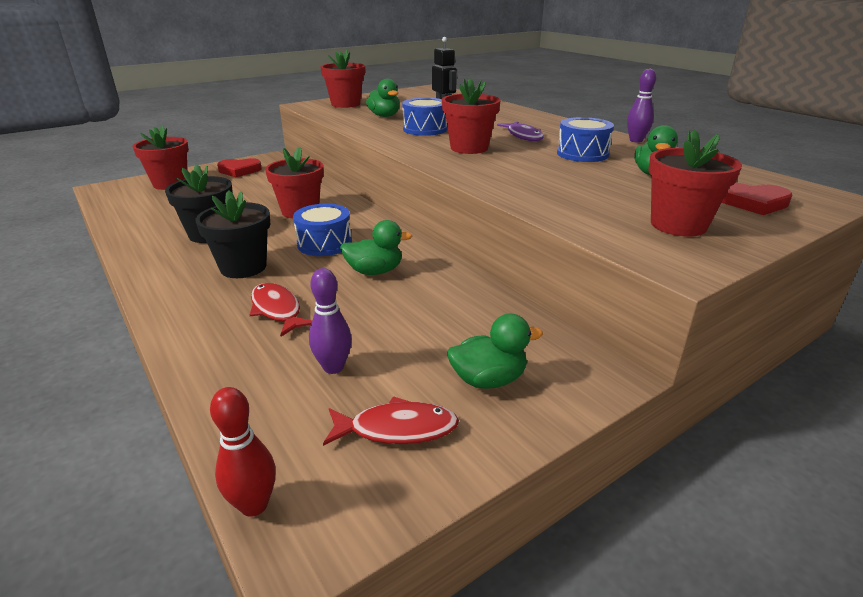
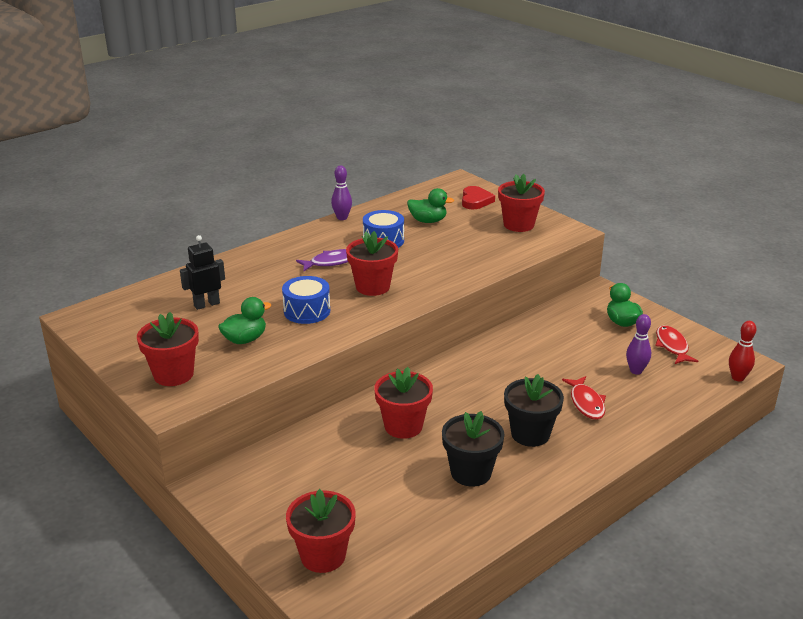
camera: 95 degrees left, 0 degrees up
red heart [217,158,262,177] -> none
red fish [250,283,312,337] -> red fish turned 60 degrees counterclockwise [562,376,606,420]
blue drum [293,204,352,256] -> none
green duck [340,220,413,275] -> none

